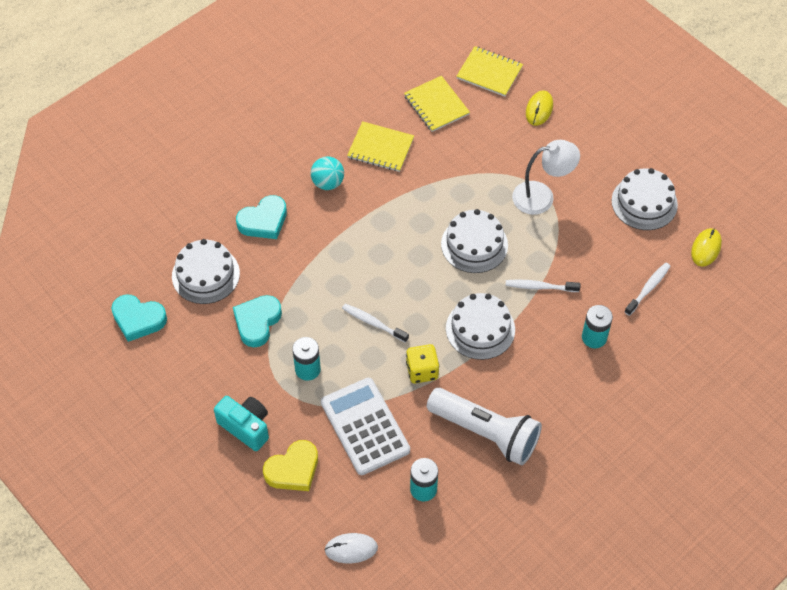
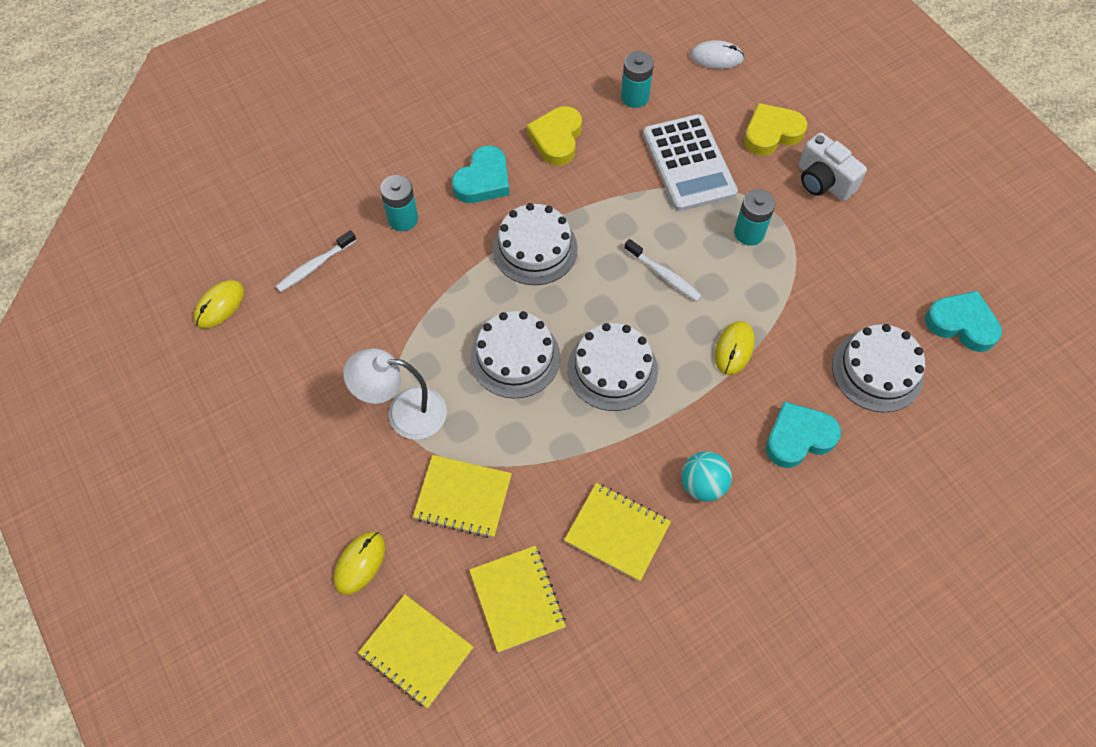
camera: 170 degrees left, 5 degrees up
turquoise camera [214,396,269,451] -> white camera [798,132,867,201]
turquoise heart [233,295,282,347] -> turquoise heart moved to [452,146,509,203]
yellow dice [406,344,439,383] -> none
white flashlight [427,388,542,465] -> yellow heart [527,106,582,166]
white toothbrush [505,280,580,292] -> none
white cake [612,168,678,230] -> white cake moved to [568,323,658,411]
none -> yellow notebook [413,455,512,538]
none -> yellow mouse [715,321,755,375]

